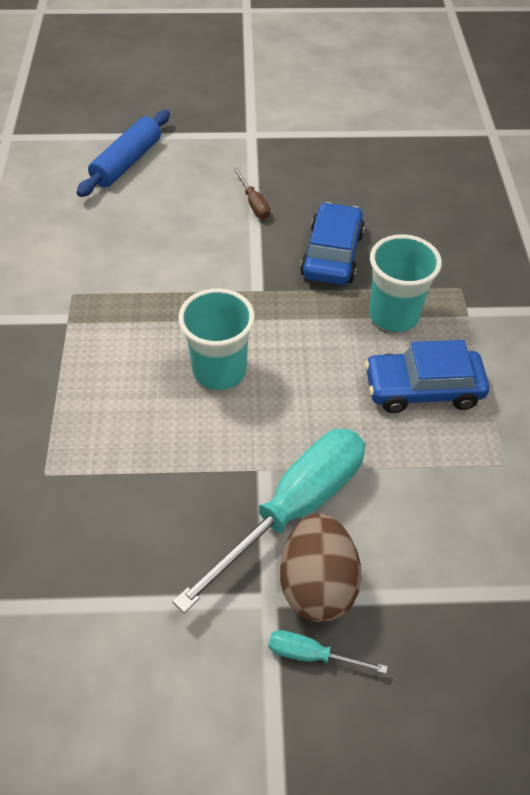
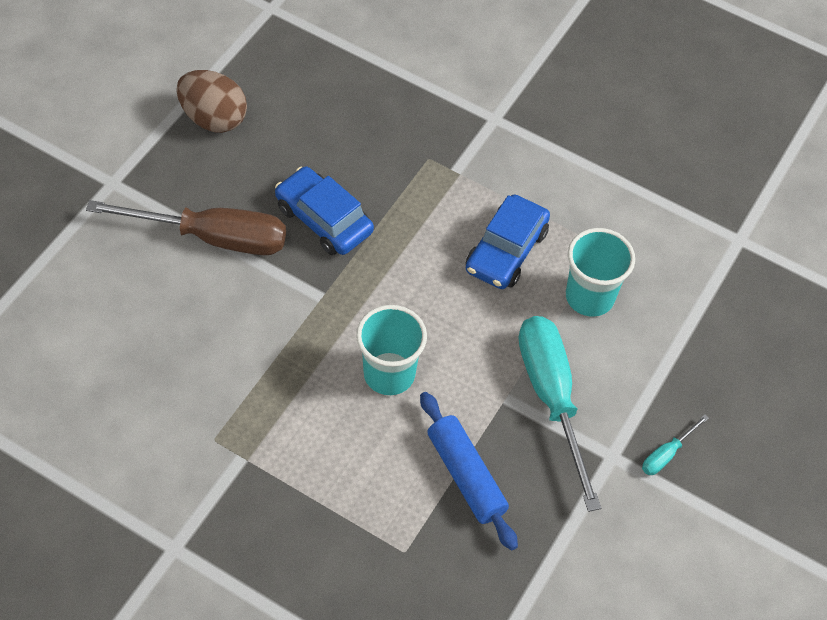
camera: 60 degrees left, 5 degrees up
blue rolling pin [76,110,170,197] -> blue rolling pin moved to [420,392,518,551]
brown screwdriver [233,168,270,219] -> brown screwdriver [86,200,286,255], size x2.35
brown egg [280,513,362,622] -> brown egg moved to [177,70,247,133]
turquoise cup [369,234,442,332] -> turquoise cup moved to [566,228,635,317]

